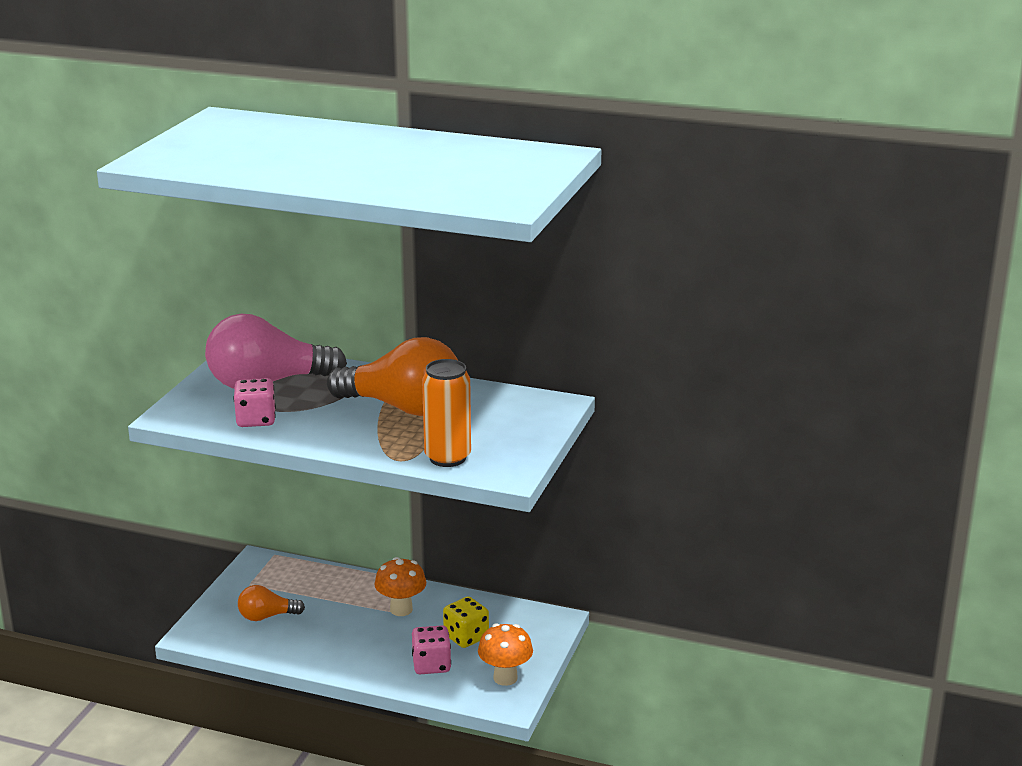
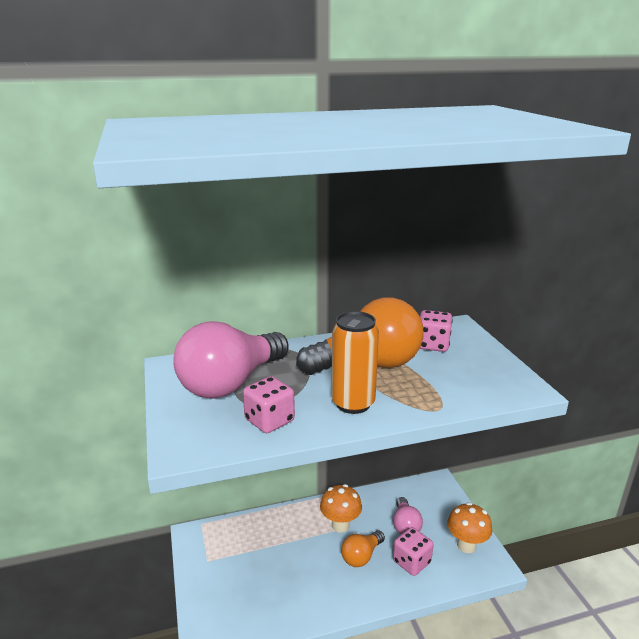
camera: 35 degrees left, 0 degrees up
orange light bulb [238,585,305,621] -> orange light bulb moved to [341,531,385,567]
orange can [422,359,471,467] -> orange can moved to [331,311,379,414]
yellow dice [443,596,489,648] -> pink light bulb [393,497,423,534]
none -> pink dice [420,310,453,352]

